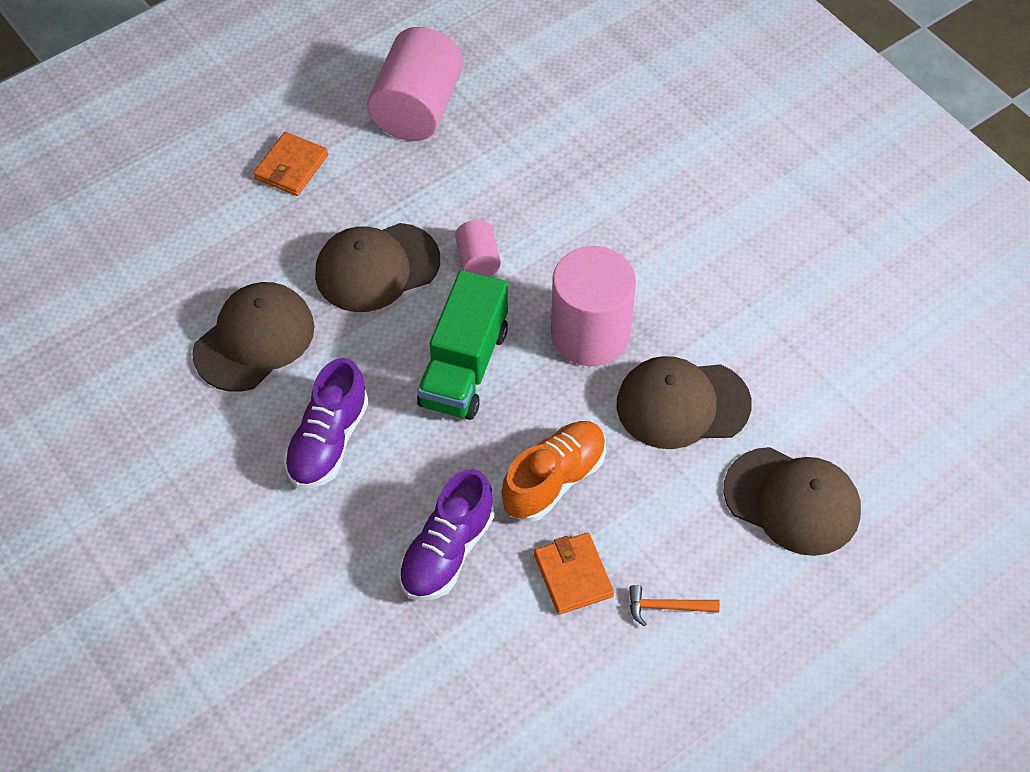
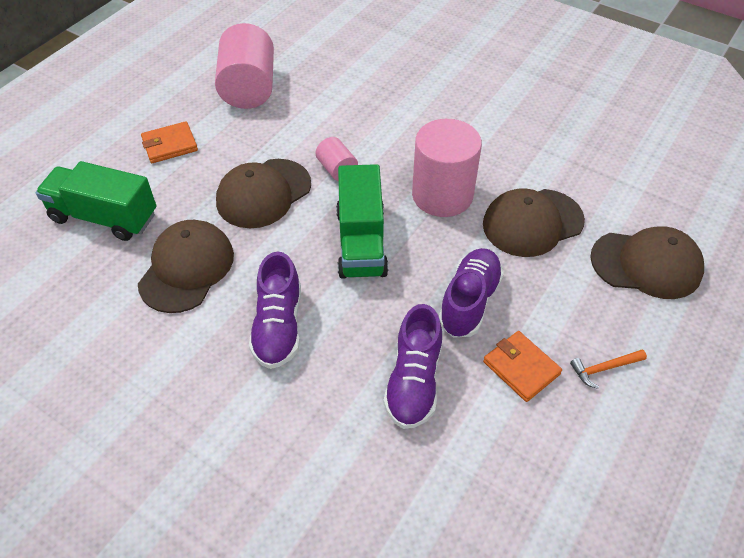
camera: 20 degrees left, 5 degrees down
orange wallet [254,132,328,196] -> orange wallet turned 60 degrees clockwise [141,121,198,163]
orange shoe [502,421,606,522] -> purple shoe [439,248,504,338]
none -> green truck [35,161,157,241]

